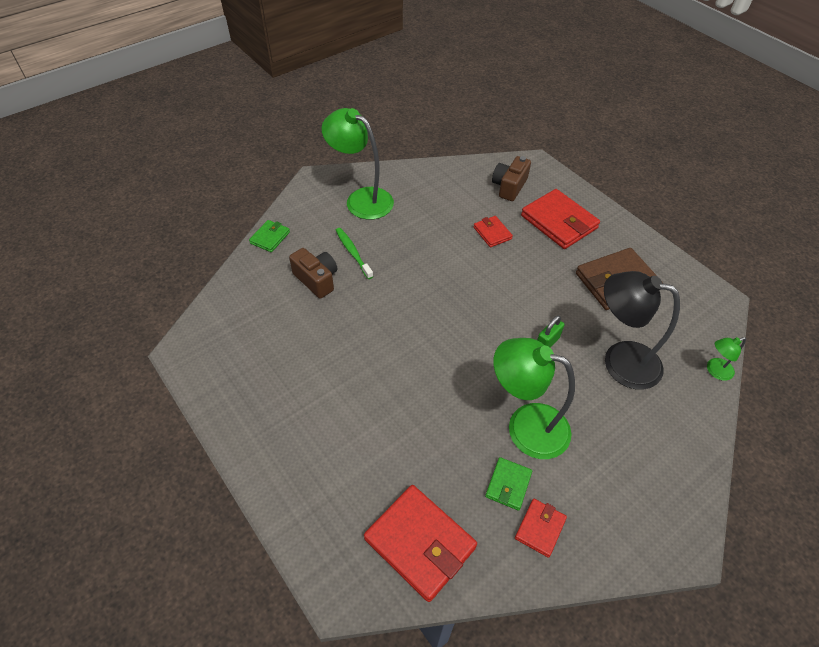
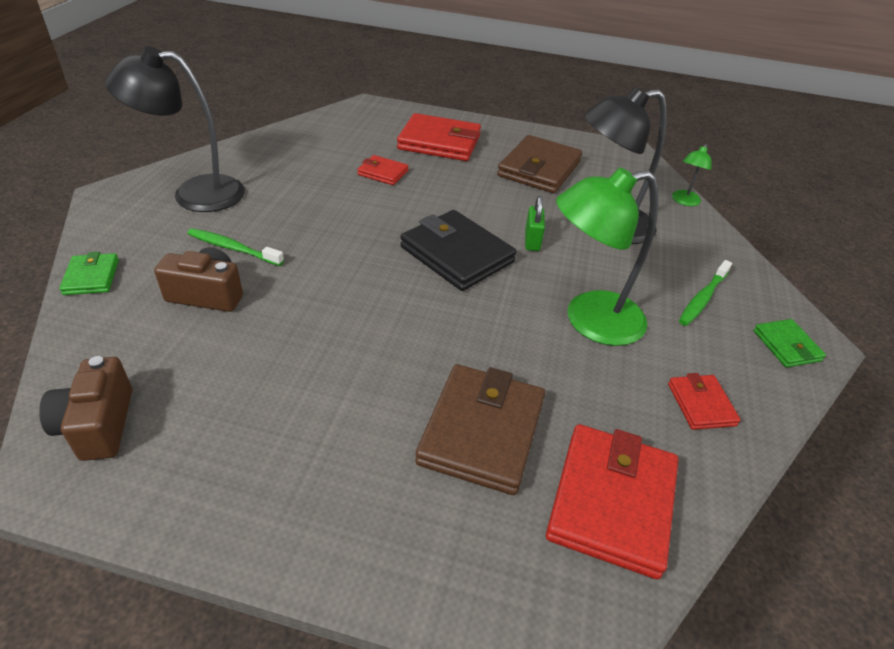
camera: 40 degrees left, 10 degrees down
green lamp [322,108,394,220] -> black lamp [105,46,245,212]
red wallet [364,485,477,602] -> red wallet turned 75 degrees counterclockwise [546,424,678,579]
green wallet [485,457,532,511] -> green wallet moved to [754,319,826,368]
brown camera [492,156,531,201] -> brown camera moved to [39,356,132,461]
none -> black wallet [400,210,516,291]
none -> brown wallet [415,364,545,495]
none -> green toothbrush [679,260,732,326]

